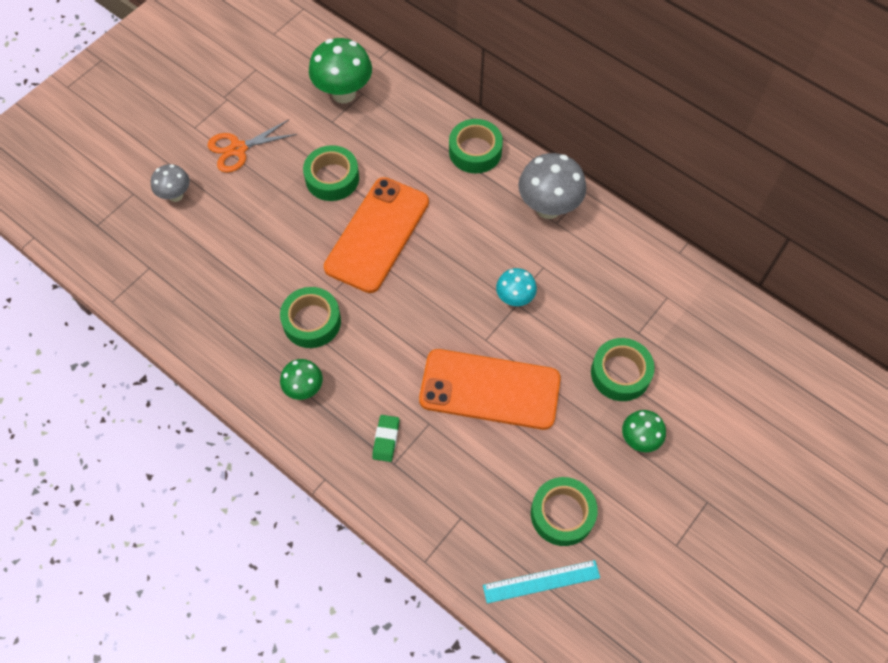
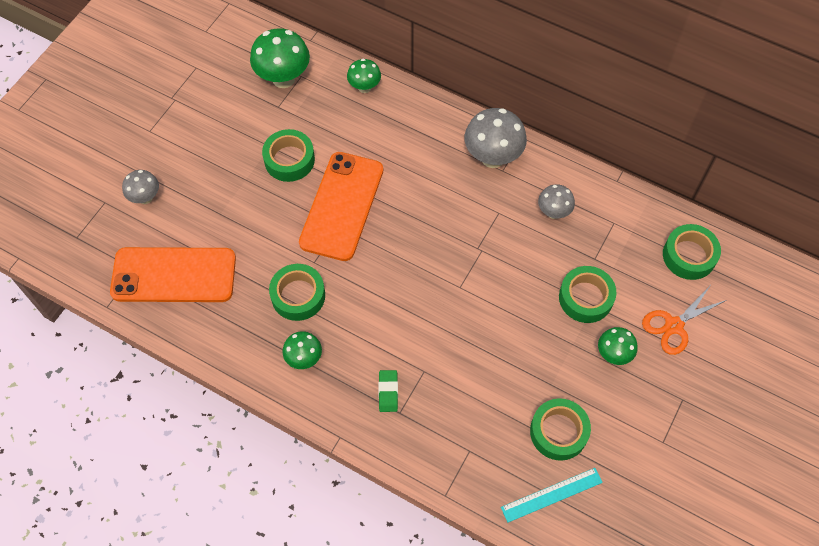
camera: 10 degrees left, 0 degrees up
orange scissors [208,119,297,173] -> orange scissors moved to [642,286,727,355]
orange phone [419,349,561,430] -> orange phone moved to [110,247,236,302]
green tape [449,119,503,173] -> green tape moved to [663,224,721,280]
turquoise mushroom [496,268,537,306] -> none
none -> green mushroom [347,59,381,93]
none -> grey mushroom [538,184,575,219]

